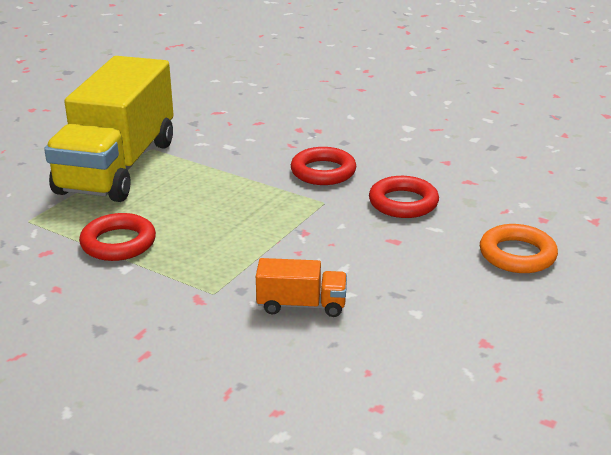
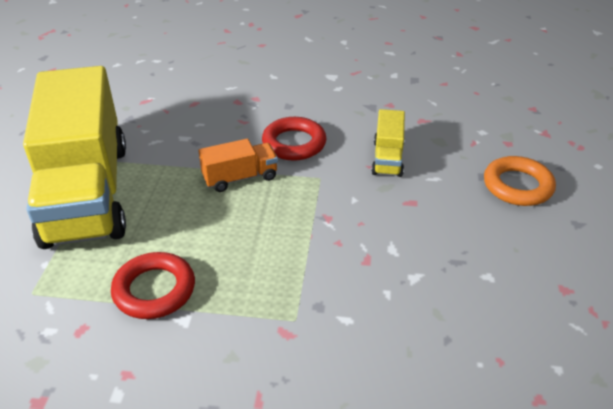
camera: 25 degrees left, 10 degrees up
orange truck [256,258,347,317] -> orange truck moved to [199,139,278,192]
red ring [369,176,439,218] -> yellow truck [371,109,405,177]

